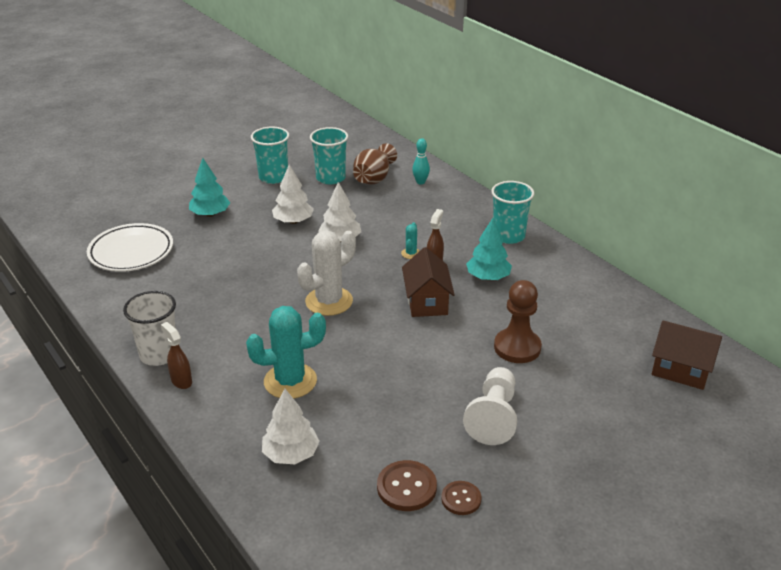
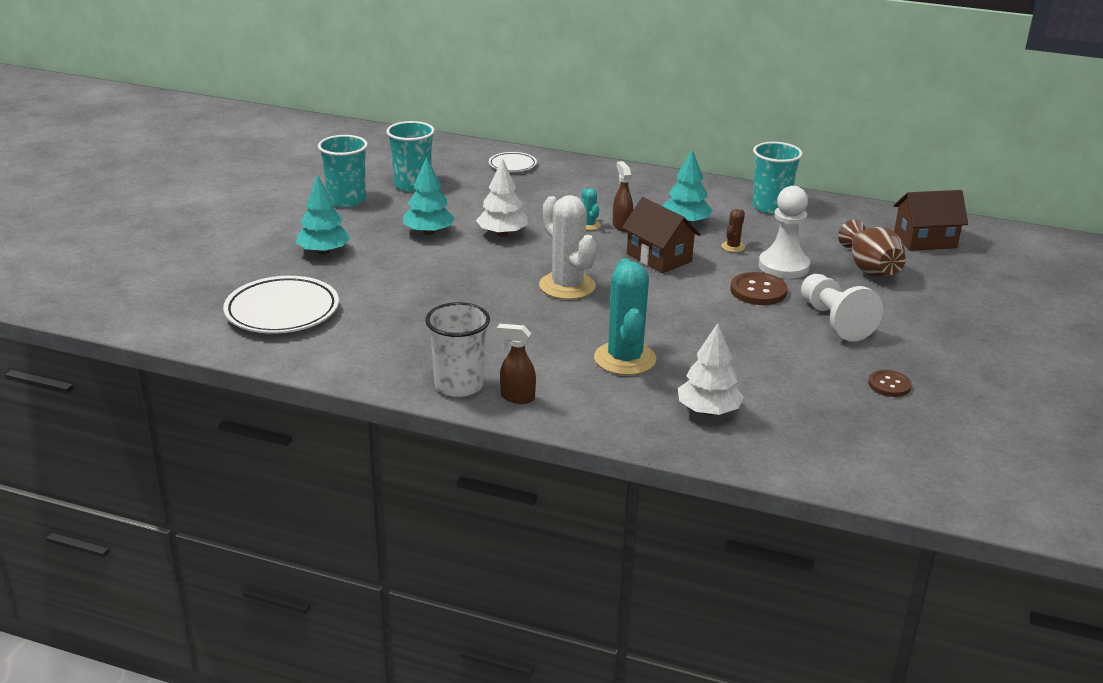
camera: 35 degrees left, 5 degrees down
turquoise cactus [246,306,326,399] -> turquoise cactus turned 45 degrees counterclockwise [594,259,656,375]
white tree [272,165,314,224] -> turquoise tree [403,157,455,235]
white cactus [297,230,356,316] -> white cactus turned 45 degrees counterclockwise [539,195,597,300]
brown vase [353,143,397,184] -> brown vase moved to [838,220,906,277]
brown button [377,460,437,511] -> brown button moved to [730,272,788,305]
turquoise bowling pin [412,138,430,185] -> white plate [489,152,537,172]
turquoise cup [491,181,534,244] -> turquoise cup moved to [752,142,803,214]
brown pawn [494,280,542,363] -> white pawn [759,186,810,279]
none -> brown cactus [721,209,745,252]

